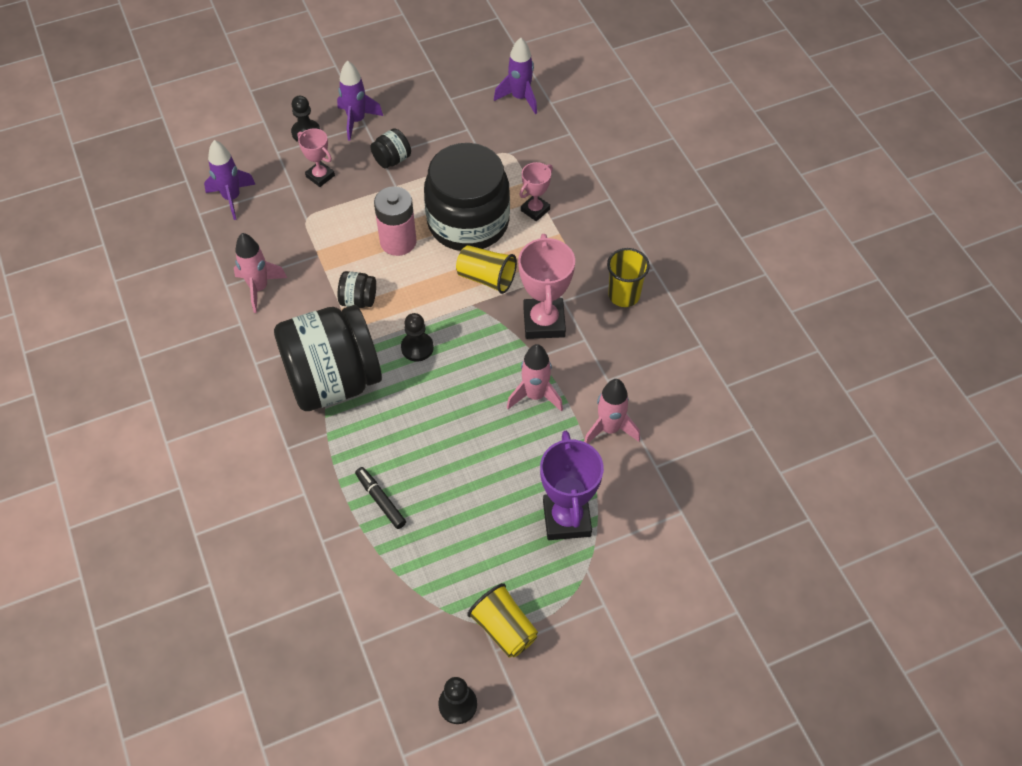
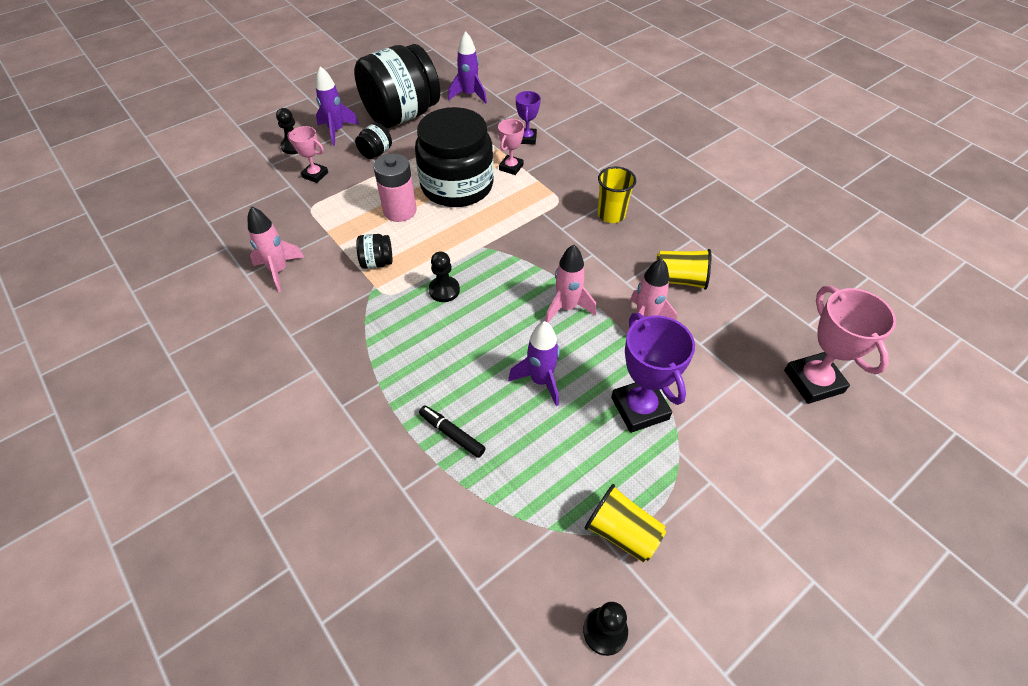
camera: 15 degrees left, 5 degrees down
purple rocket [204,140,256,220] -> purple rocket moved to [508,321,560,406]
black jar [274,305,382,411] -> black jar moved to [354,44,440,128]
yellow cup [456,245,517,294] -> yellow cup moved to [656,249,711,290]
pink trophy [518,234,575,339] -> pink trophy moved to [784,286,896,404]
none -> purple trophy [515,91,541,145]

